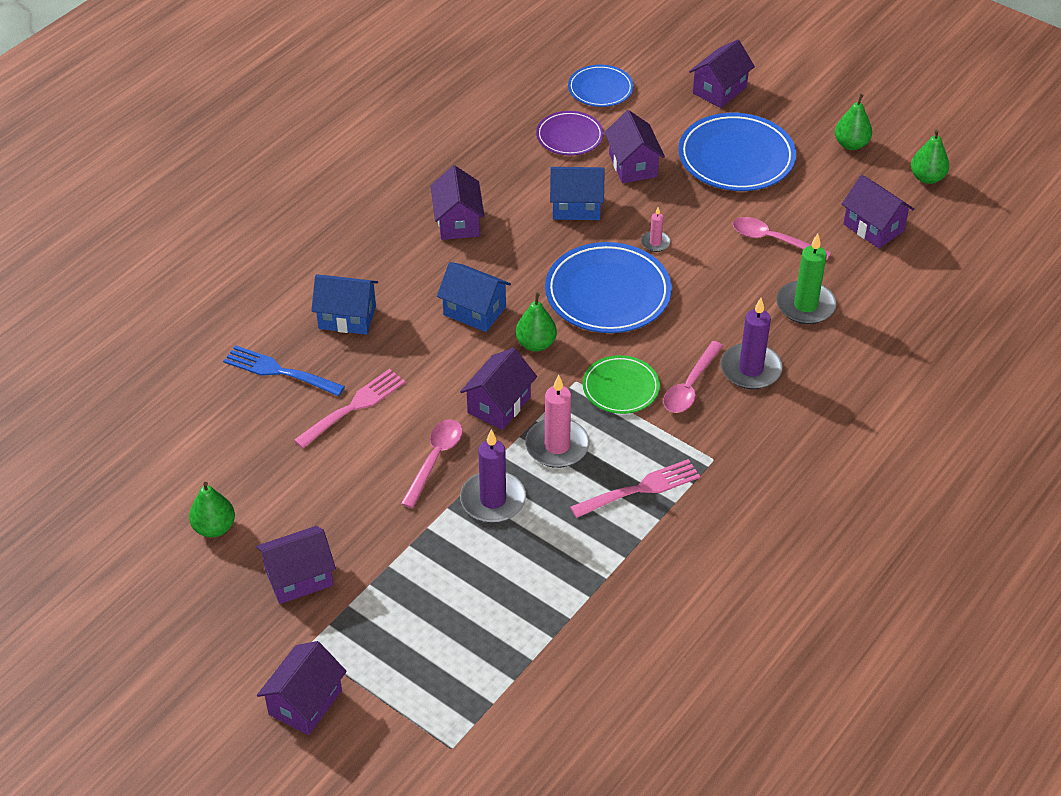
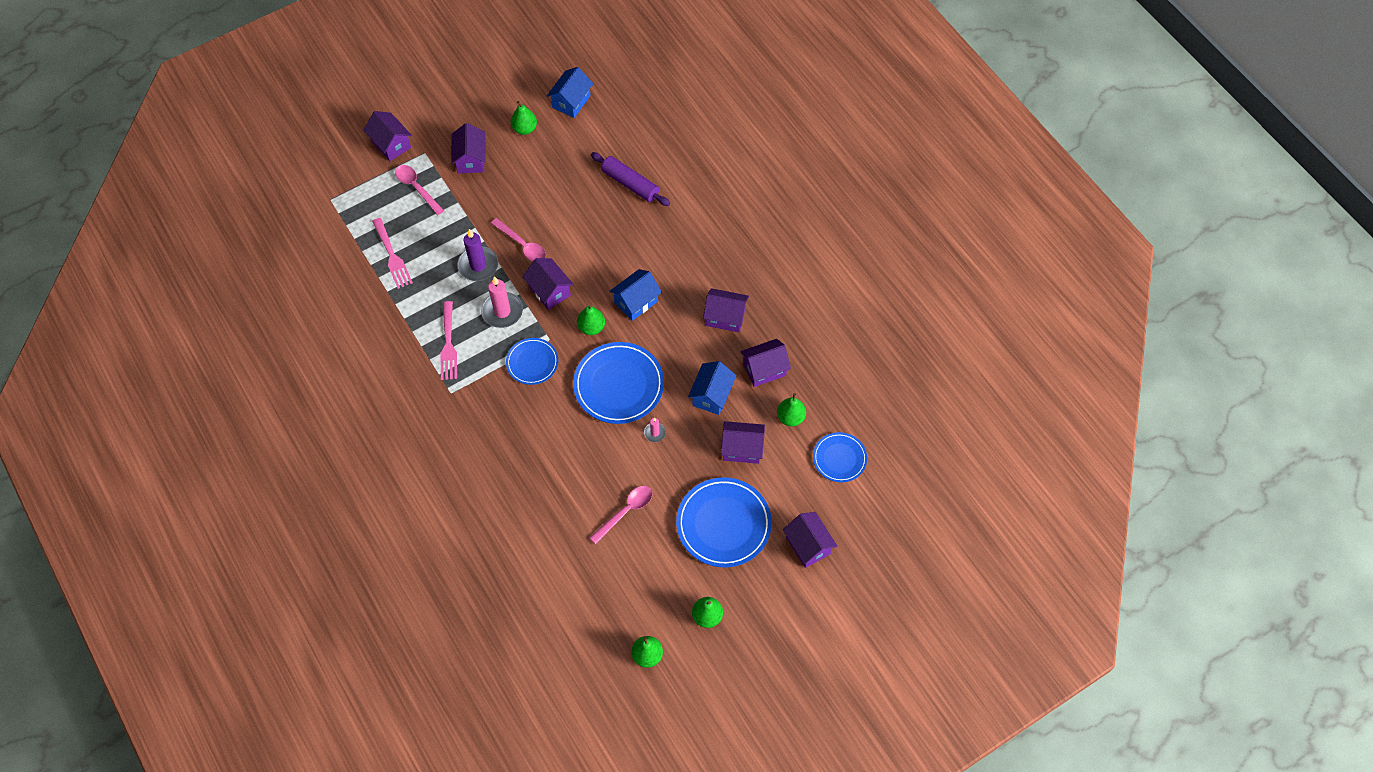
camera: 110 degrees right, 15 degrees up
blue fork [223,345,345,396] -> purple rolling pin [591,152,670,206]
pink fork [294,369,405,448] -> pink fork moved to [372,218,413,289]
blue house [311,275,378,335] -> blue house moved to [547,67,593,118]
purple plate [536,111,604,155] -> green pear [777,393,806,426]
green plate [583,355,660,414] -> blue plate [506,338,558,385]
pink spoon [663,341,723,413] -> pink spoon moved to [395,165,444,215]
purple candle [721,298,783,389] -> none
green candle [776,234,837,324] -> none
purple house [842,175,914,248] -> purple house moved to [740,339,791,387]

